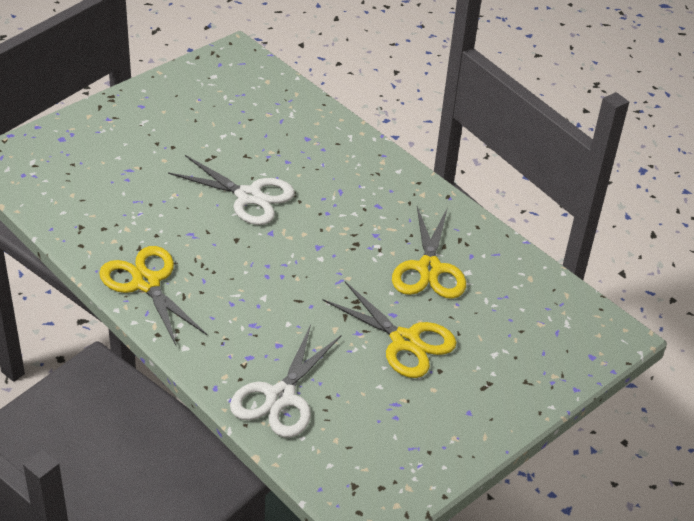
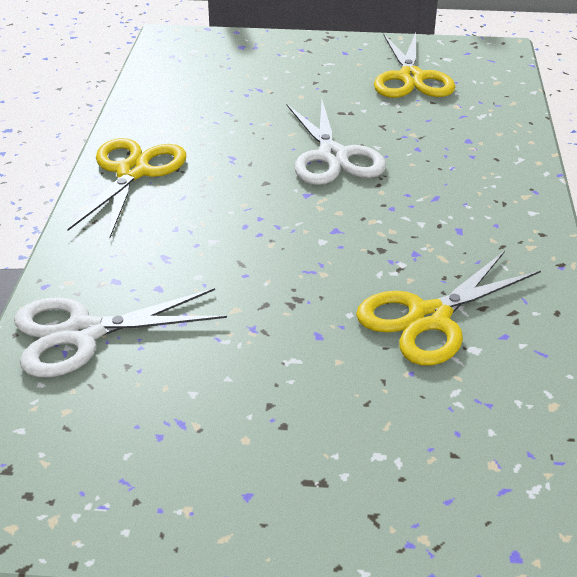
camera: 50 degrees right, 5 degrees down
yellow scissors [323,282,457,378] -> yellow scissors moved to [374,33,455,98]

